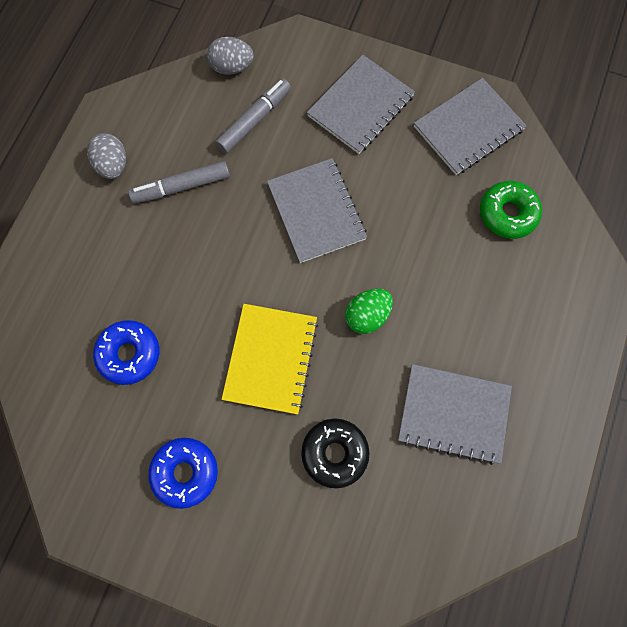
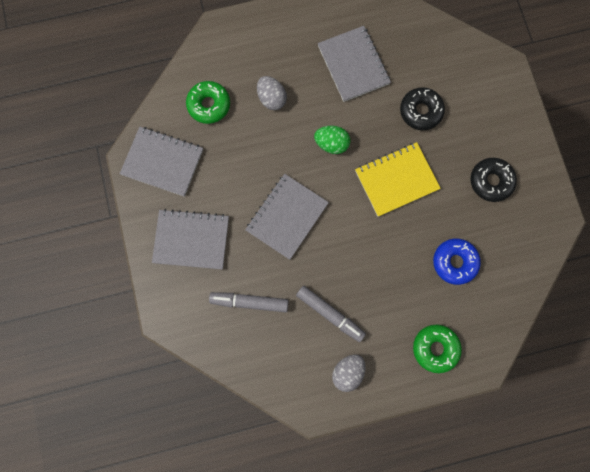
camera: 125 degrees left, 5 degrees up
blue donut [148,438,218,509] -> black donut [470,158,517,202]
grey egg [207,37,254,75] -> grey egg moved to [257,76,287,110]
none -> green donut [413,325,462,373]

